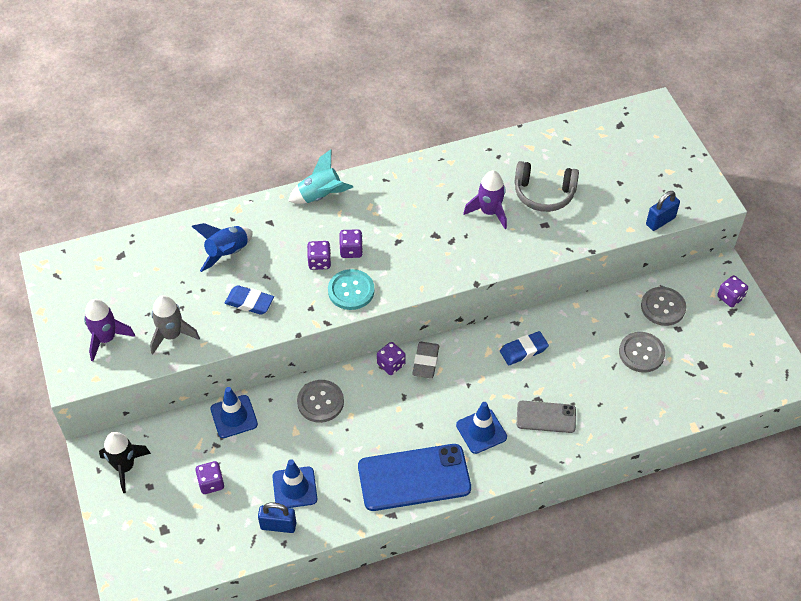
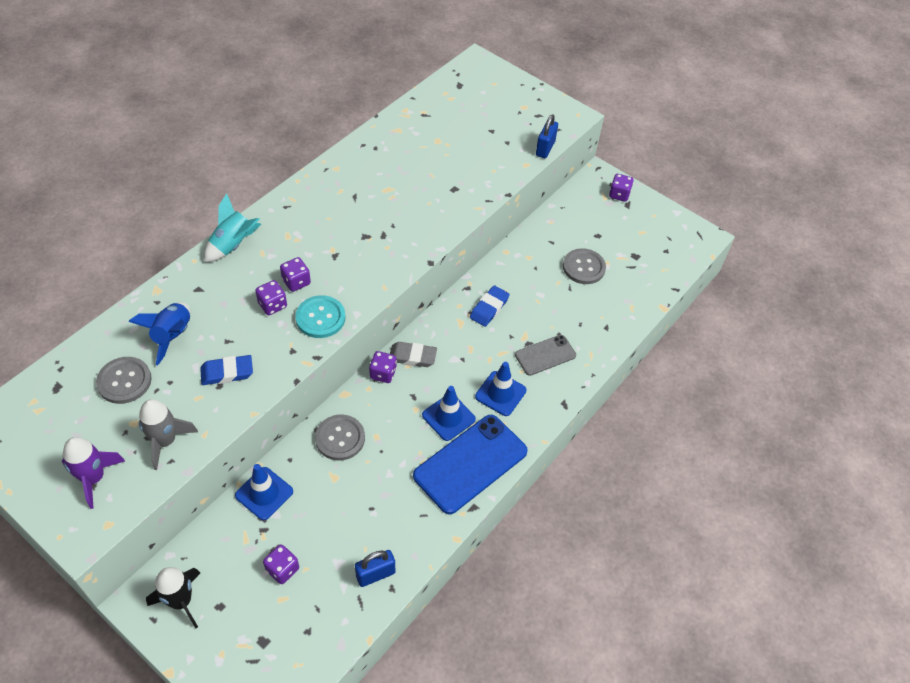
camera: 35 degrees left, 0 degrees up
blue traffic cone [272,459,317,508] -> blue traffic cone moved to [422,386,476,441]
grey eraser [412,342,439,378] -> grey eraser turned 60 degrees counterclockwise [390,342,437,367]
purple rocket [463,170,507,229] -> none
grey headphones [514,161,579,212] -> none
grey button [641,287,686,326] -> grey button moved to [96,357,152,404]

